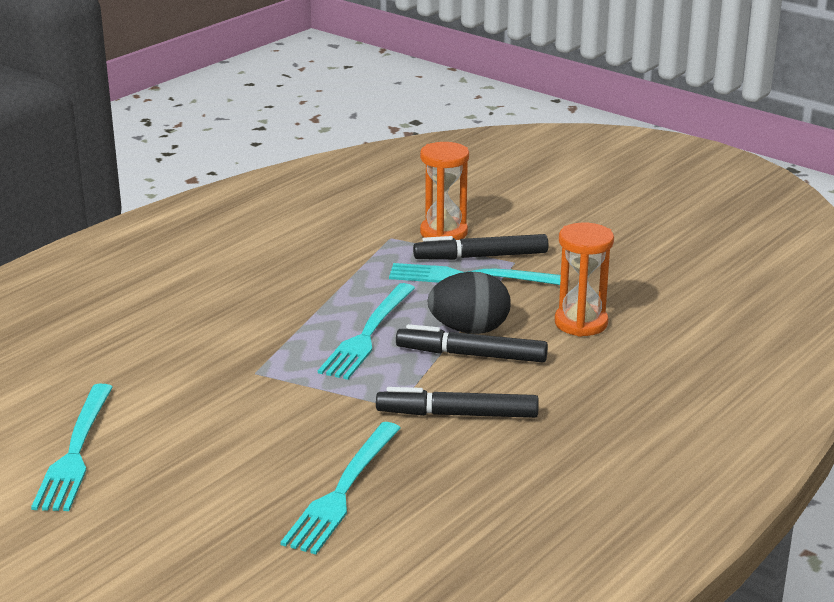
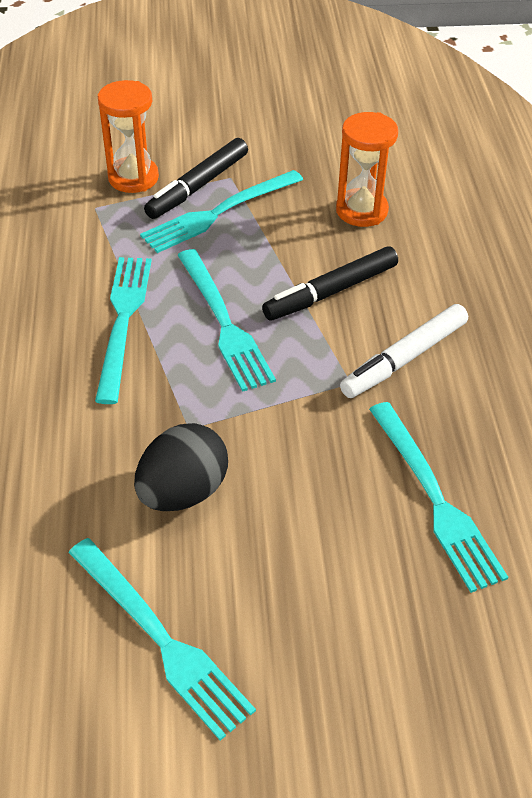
camera: 45 degrees left, 20 degrees up
black marker [376,387,539,418] -> white marker [340,304,468,398]
black egg [427,272,511,334] -> black egg moved to [134,423,228,511]
none -> turquoise fork [95,257,152,404]

